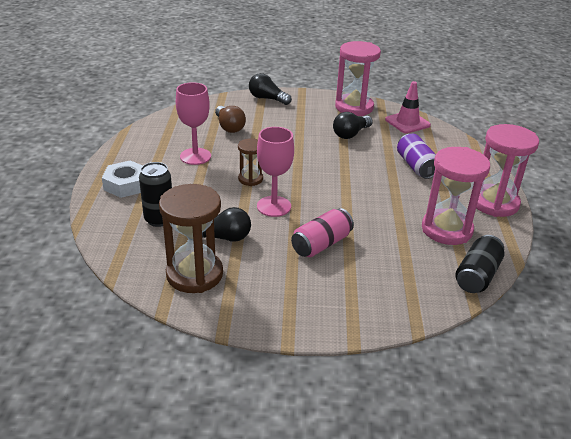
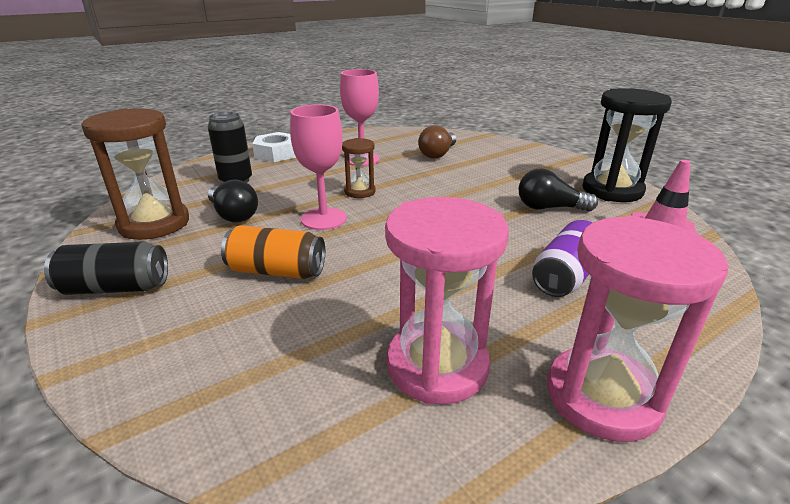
camera: 55 degrees right, 5 degrees down
black light bulb [249,73,292,105] -> none
pink can [291,208,354,257] -> orange can [221,225,325,279]
pink hourglass [335,41,381,116] -> black hourglass [582,88,672,202]
black can [455,235,504,293] -> black can moved to [44,242,168,295]

